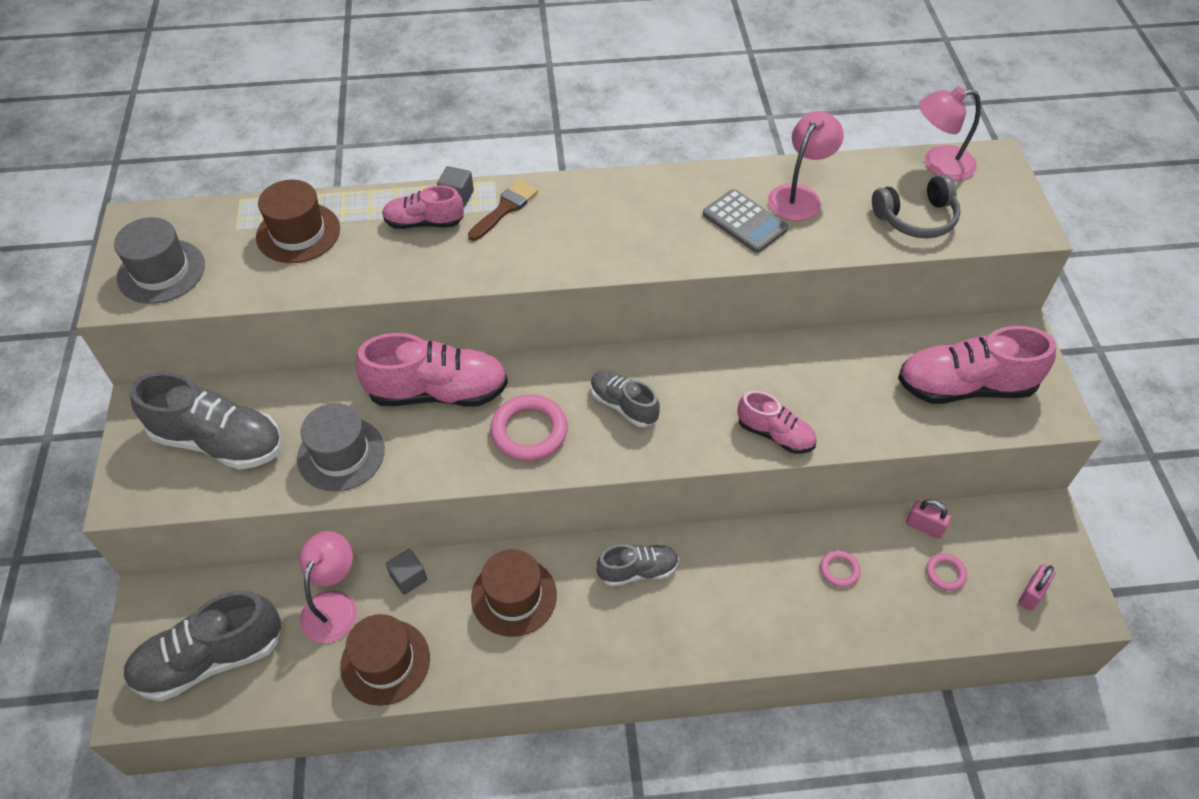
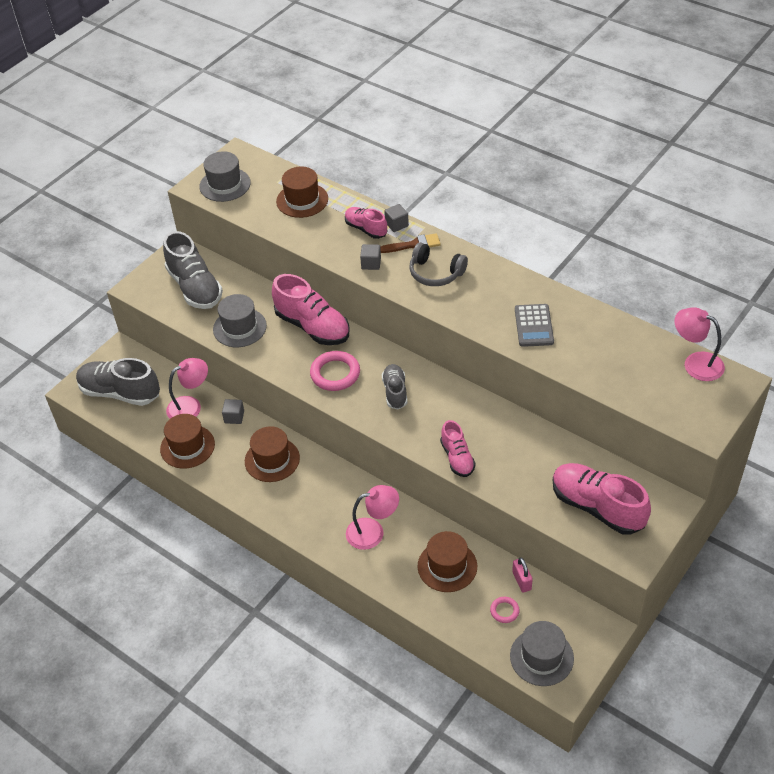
camera: 45 degrees right, 5 degrees down
grey shoe [596,544,679,586] -> none
pink lamp [768,111,844,221] -> pink lamp moved to [346,485,399,550]
pink ring [820,550,861,587] -> brown hat [418,531,477,592]
grey headphones [872,175,961,238] -> grey headphones moved to [409,242,468,286]
pink padlock [1018,564,1056,611] -> grey hat [510,621,574,686]
none -> grey cube [360,244,381,270]

